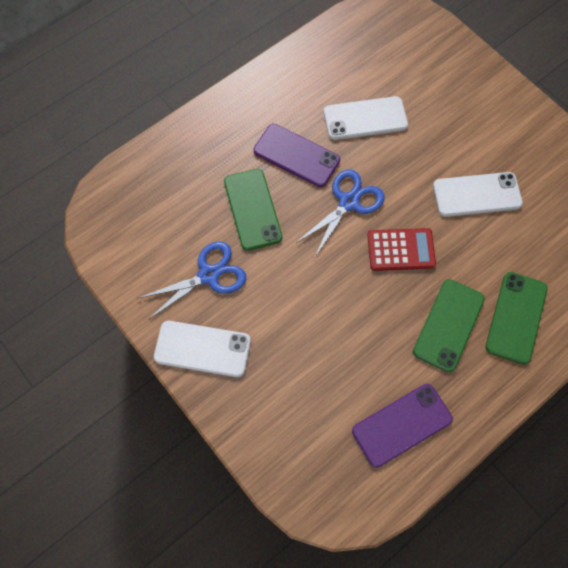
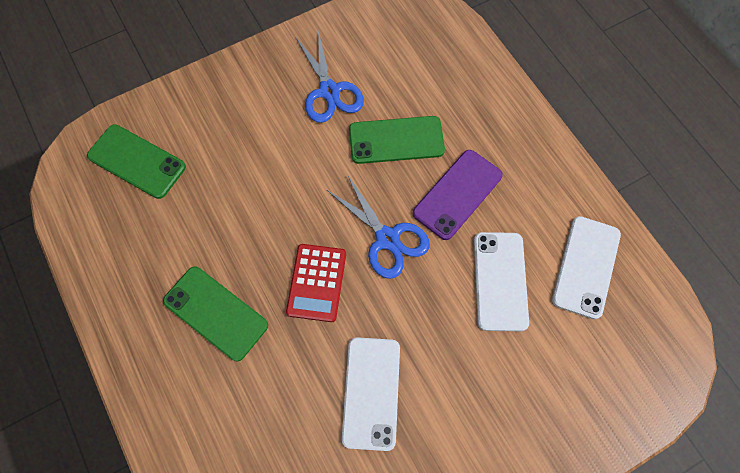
camera: 100 degrees right, 0 degrees up
white phone [154,321,251,377] -> white phone moved to [552,216,621,319]
purple phone [352,384,453,468] -> none
green phone [486,272,547,365] -> green phone moved to [87,124,186,199]

